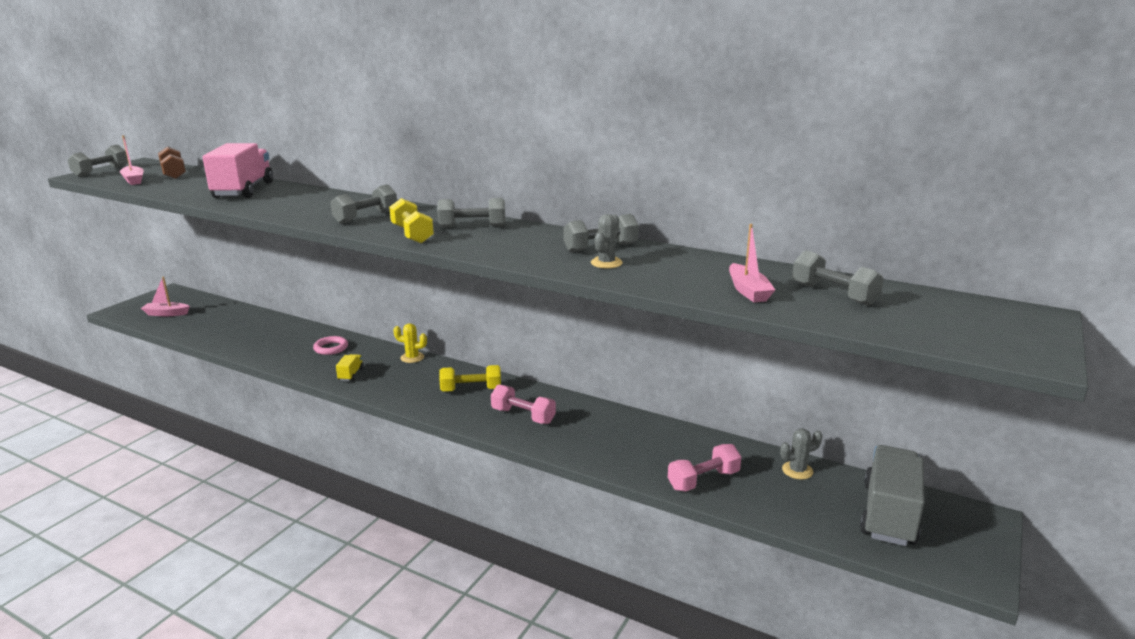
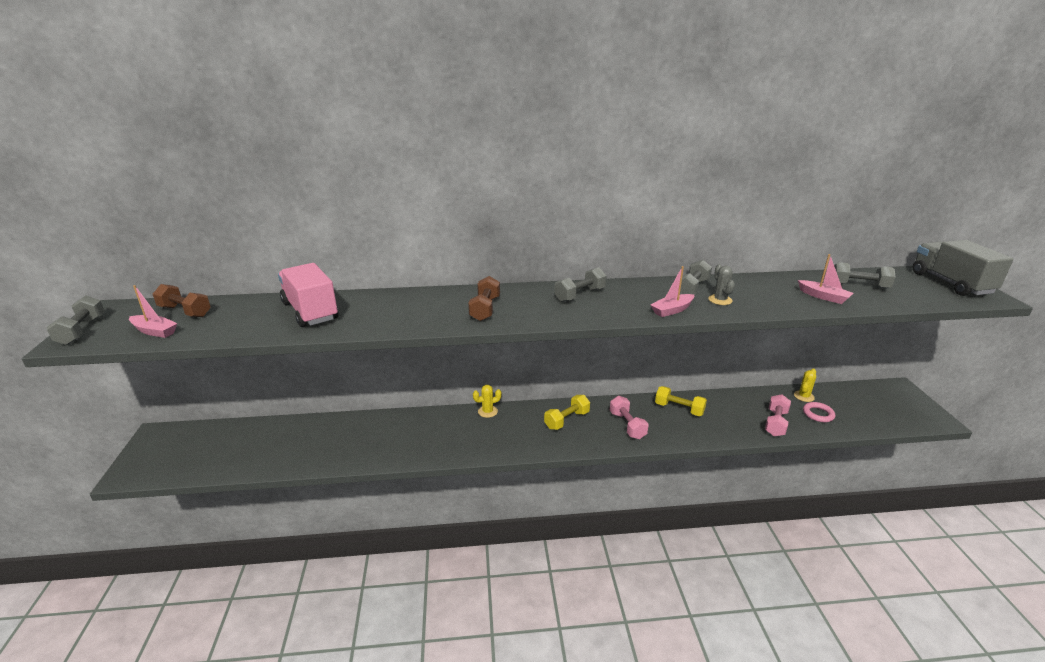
camera: 35 degrees left, 5 degrees up
pink boat [141,276,190,316] -> pink boat moved to [650,266,694,317]
pink ring [313,336,348,355] -> pink ring moved to [803,402,835,422]
grey dumbbell [330,184,397,224] -> brown dumbbell [468,276,500,321]
yellow truck [336,354,364,381] -> none
yellow dumbbell [389,198,434,243] -> yellow dumbbell moved to [655,386,707,416]
pink dumbbell [491,384,556,424] -> pink dumbbell turned 75 degrees clockwise [610,396,649,439]
grey cactus [780,428,822,479] -> yellow cactus [794,368,816,402]
grey truck [860,445,924,546] -> grey truck moved to [912,240,1013,296]

